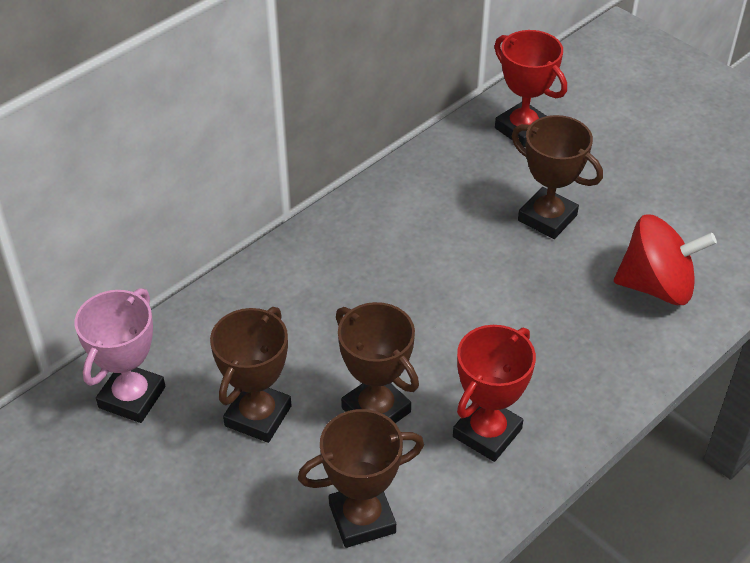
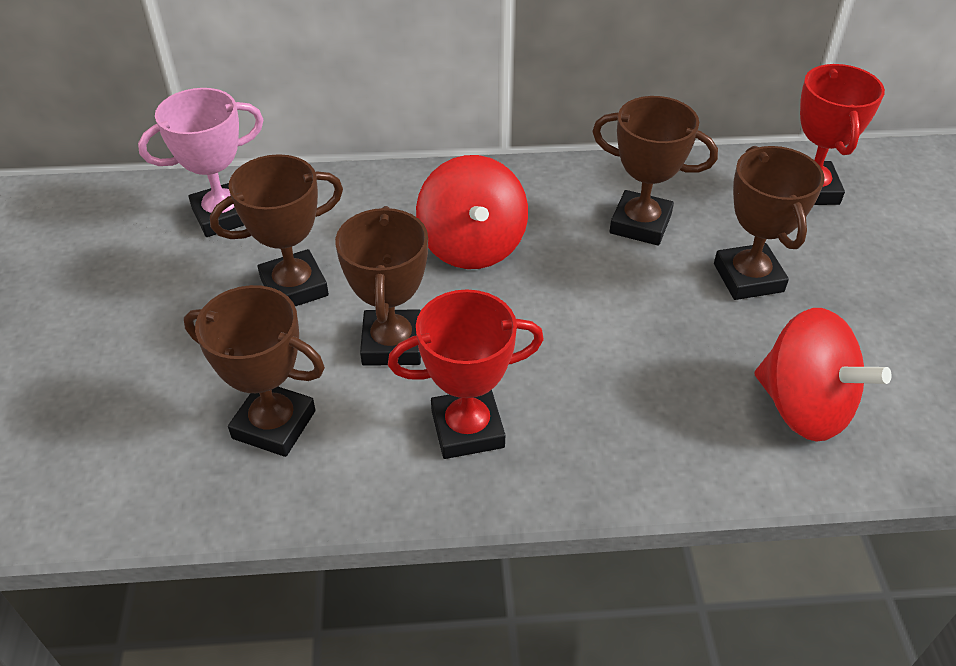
camera: 40 degrees right, 0 degrees up
none -> red spinning top [416,155,528,269]
none -> brown trophy [592,96,718,246]

